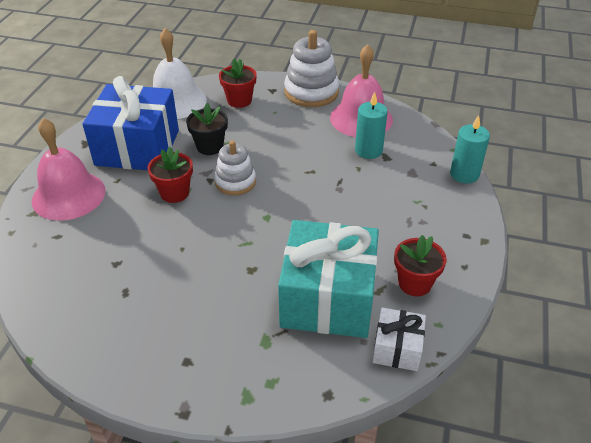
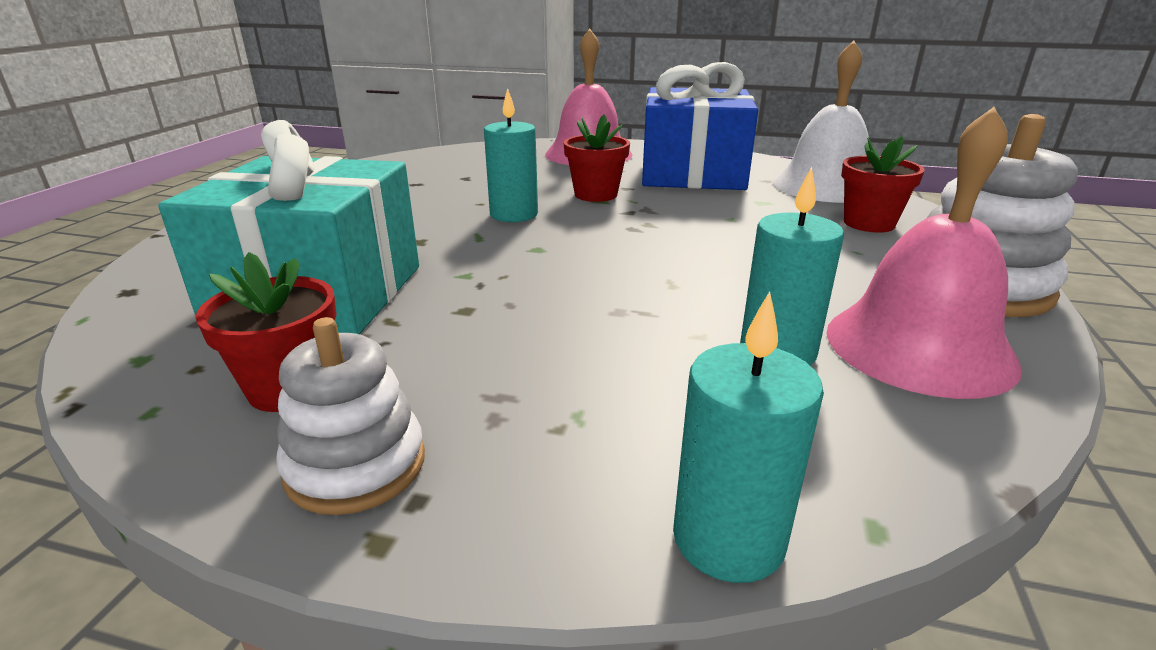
camera: 90 degrees right, 15 degrees down
black flower pot [186,103,228,155] -> none
white stacking toy [214,141,256,196] -> white stacking toy moved to [276,317,425,515]
white gift [373,307,426,371] -> none
none -> turquoise candle [484,88,538,222]

